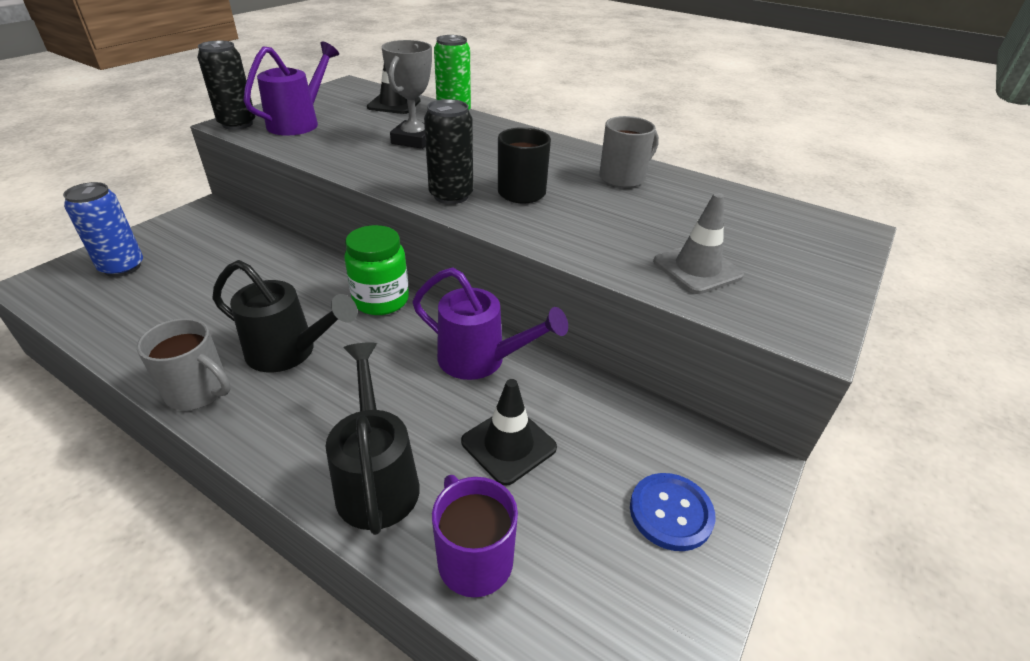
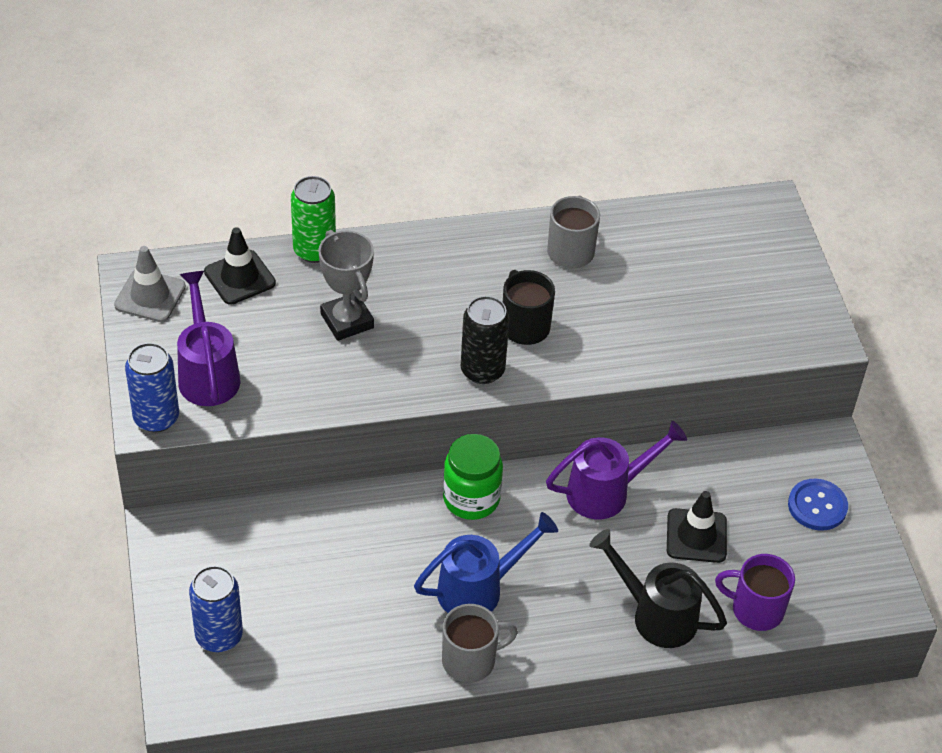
camera: 45 degrees left, 10 degrees up
black can [197,40,255,130] -> blue can [125,343,179,433]
black watering can [212,260,358,373] -> blue watering can [414,512,558,613]
grey traffic cone [653,193,744,294] -> grey traffic cone moved to [114,246,186,322]

